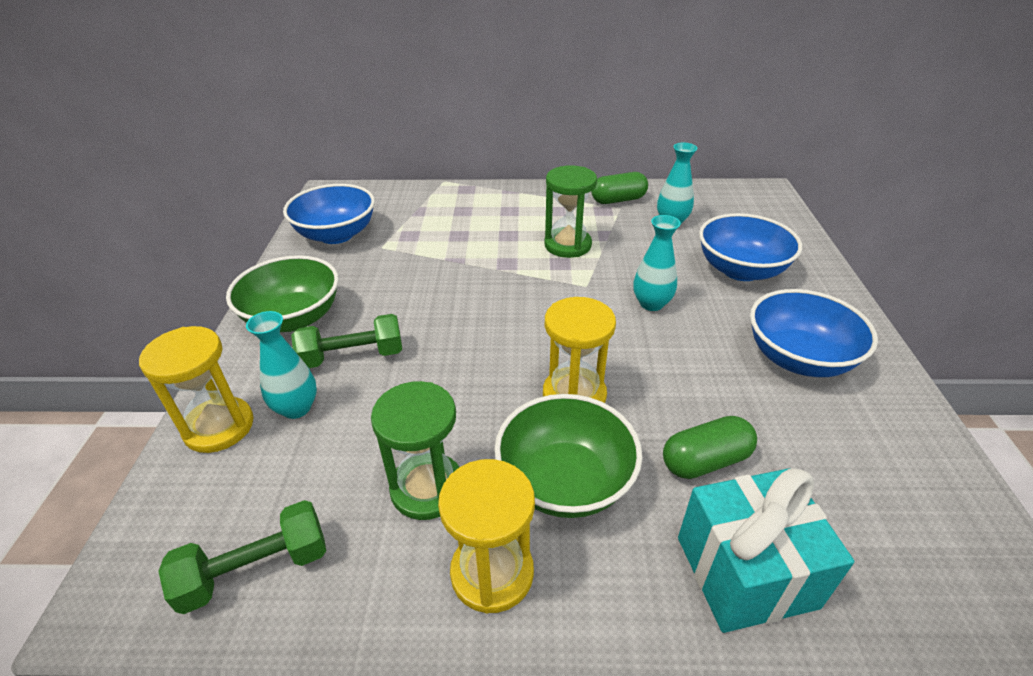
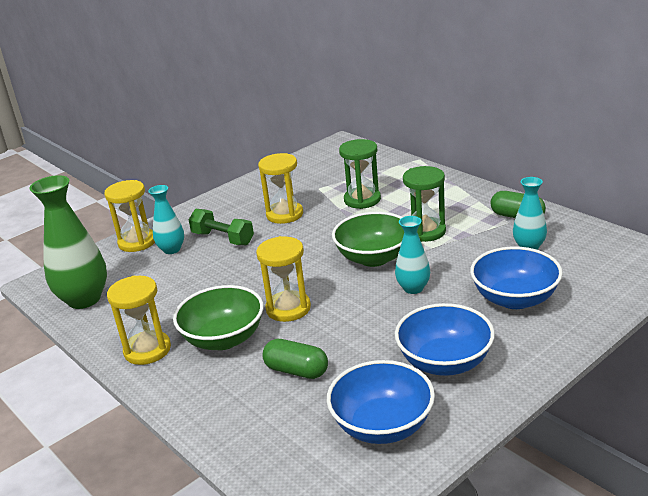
camera: 50 degrees right, 10 degrees down
green dumbbell [158,500,326,614] -> green vase [29,175,107,309]
green bowl [226,255,339,332] -> green bowl moved to [332,212,404,267]
blue bowl [283,184,375,244] -> blue bowl moved to [327,360,435,444]
green hourglass [371,381,459,520] -> green hourglass moved to [339,139,381,209]
turquoise gift [678,468,854,633] -> none
none -> yellow hourglass [258,153,303,224]

